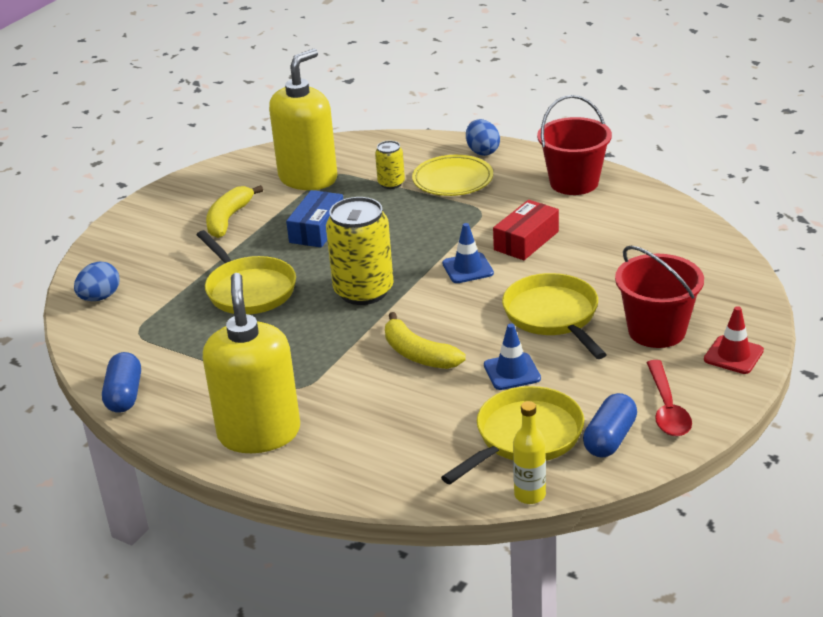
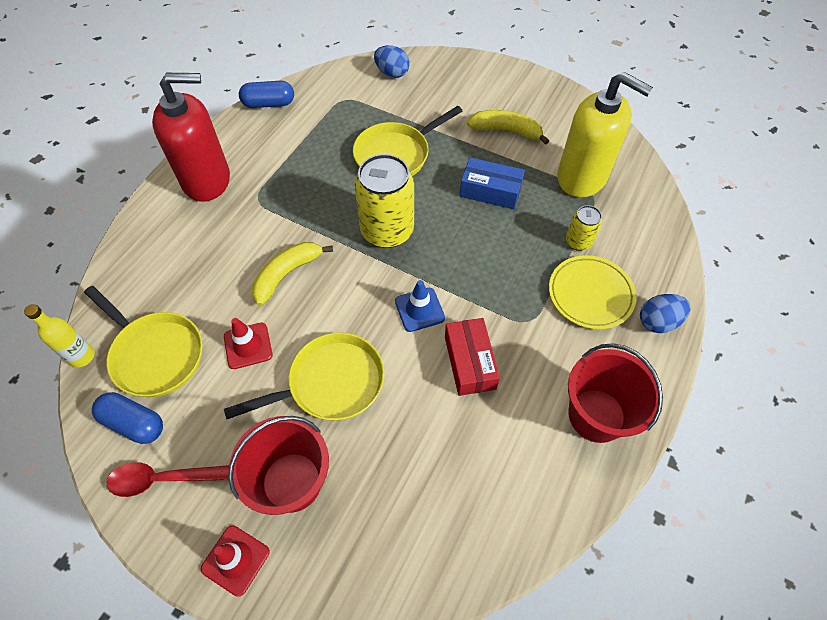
camera: 85 degrees right, 25 degrees up
yellow soap dispenser [203,273,300,453] -> red soap dispenser [152,73,230,202]
blue traffic cone [484,323,541,390] -> red traffic cone [224,318,273,369]
red box [493,200,559,260] -> red box turned 45 degrees clockwise [445,318,500,396]

